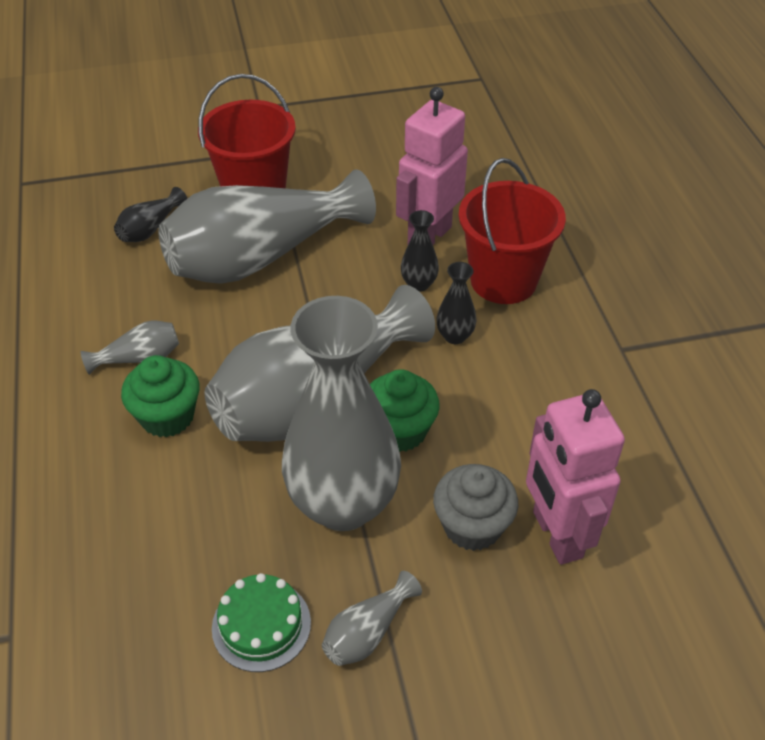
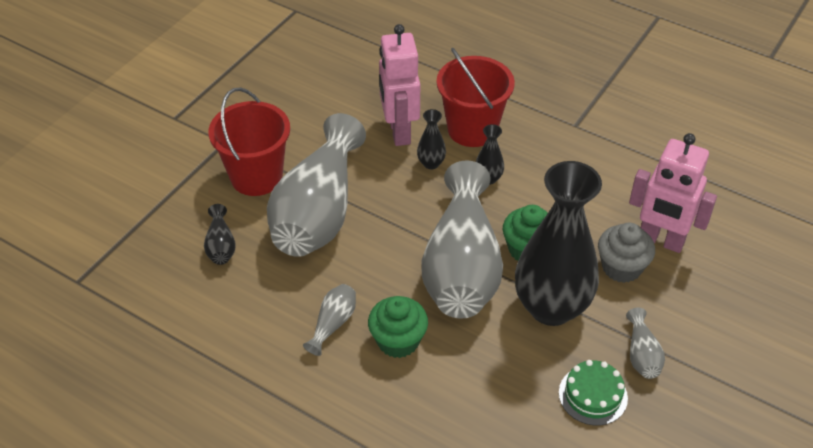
camera: 45 degrees left, 0 degrees up
grey vase [282,296,401,531] -> black vase [515,161,602,326]

